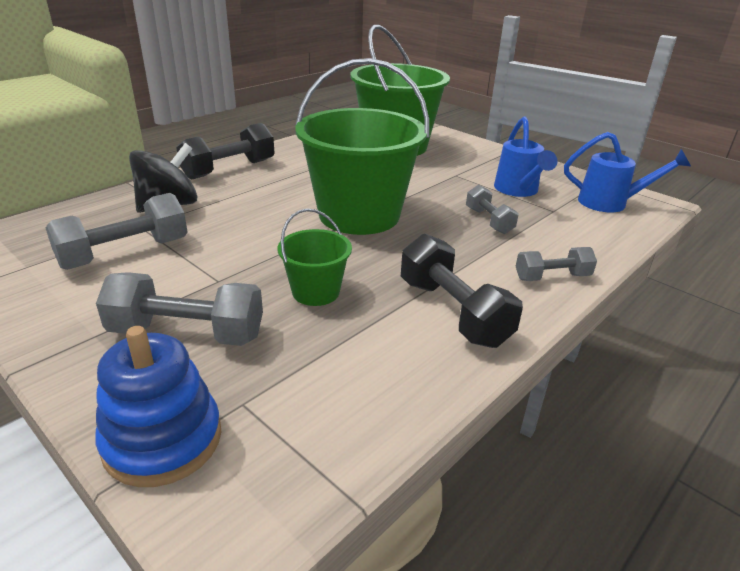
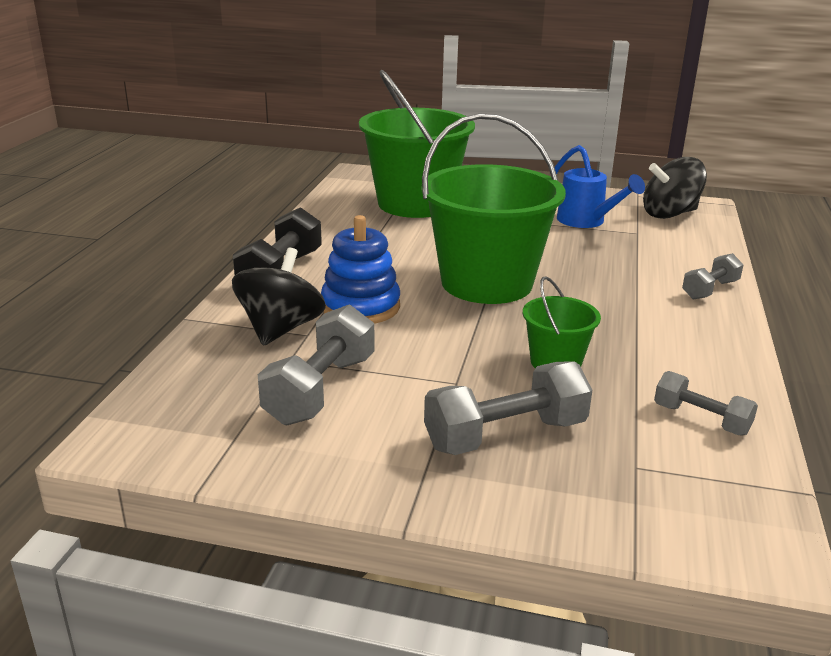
camera: 30 degrees left, 5 degrees down
blue stacking toy [95,326,222,487] -> blue stacking toy moved to [321,215,400,324]
black dumbbell [401,234,523,348] -> none
grey dumbbell [466,185,519,234] -> grey dumbbell moved to [654,371,758,435]
blue watering can [564,132,691,213] -> black spinning top [643,157,707,219]

